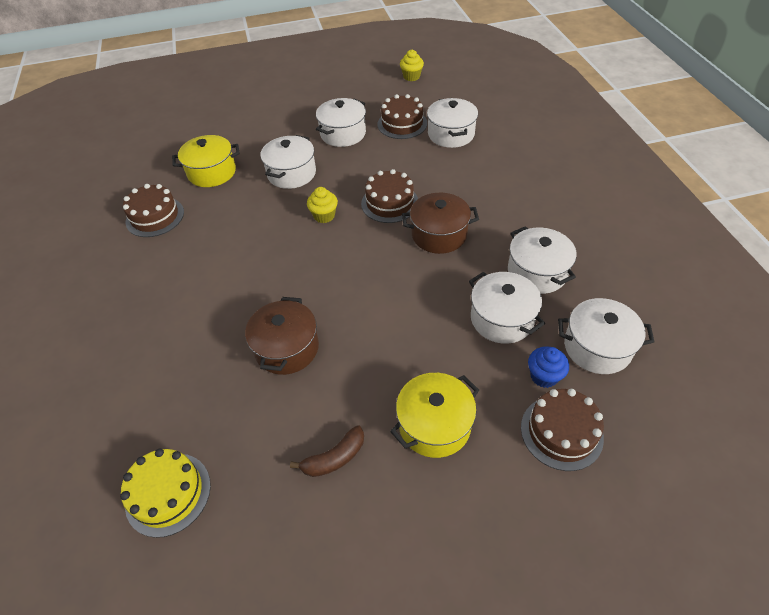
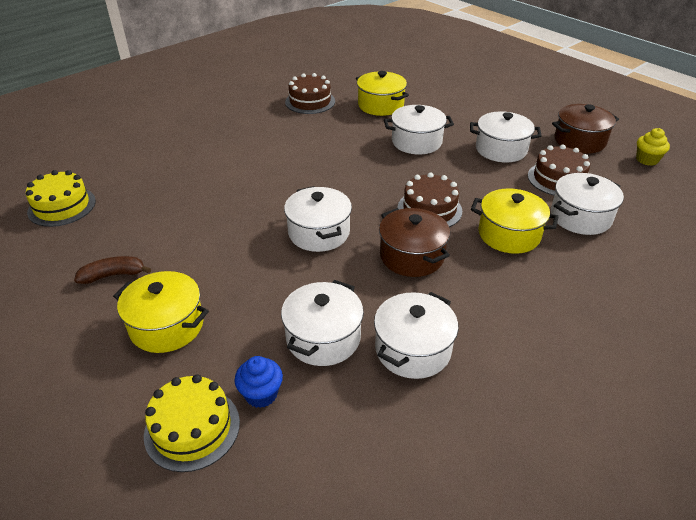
camera: 60 degrees right, 10 degrees down
brown pot [245,297,319,375] -> brown pot moved to [552,104,619,154]
brown banana [290,425,364,477] -> brown banana turned 135 degrees clockwise [74,256,151,284]
yellow cupcake [307,187,338,223] -> none
brown cake [521,389,604,471] -> yellow cake [144,374,240,472]
white pot [558,298,654,374] -> white pot moved to [284,186,352,252]
none -> yellow pot [471,188,559,254]

